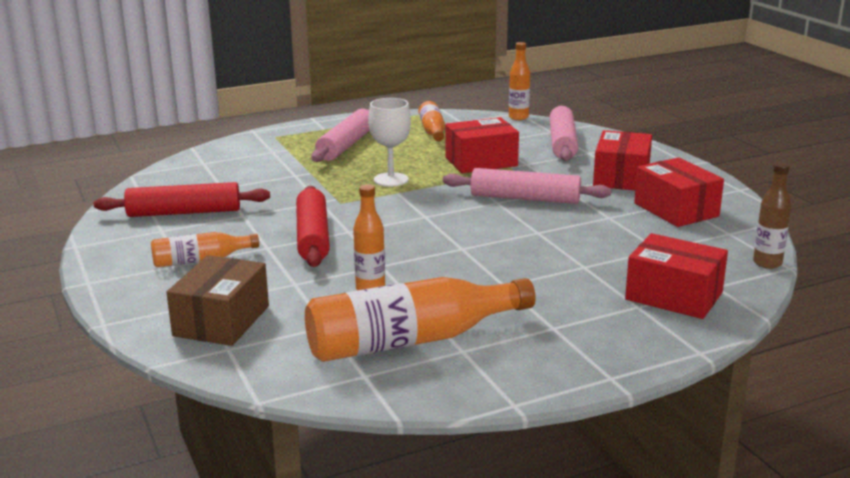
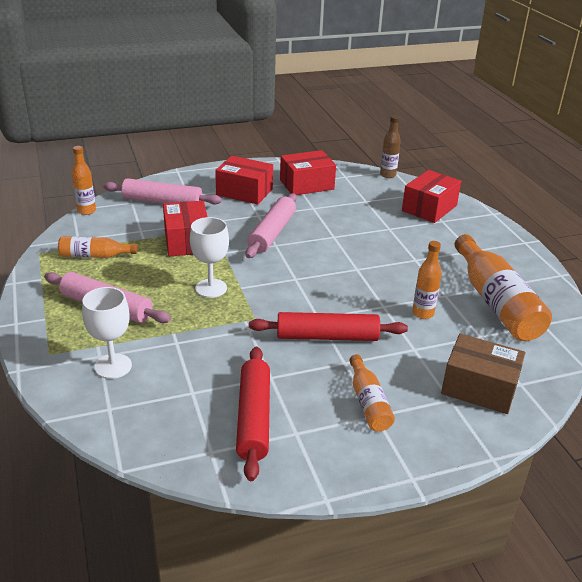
camera: 85 degrees left, 10 degrees up
none -> white goblet [82,287,132,379]

